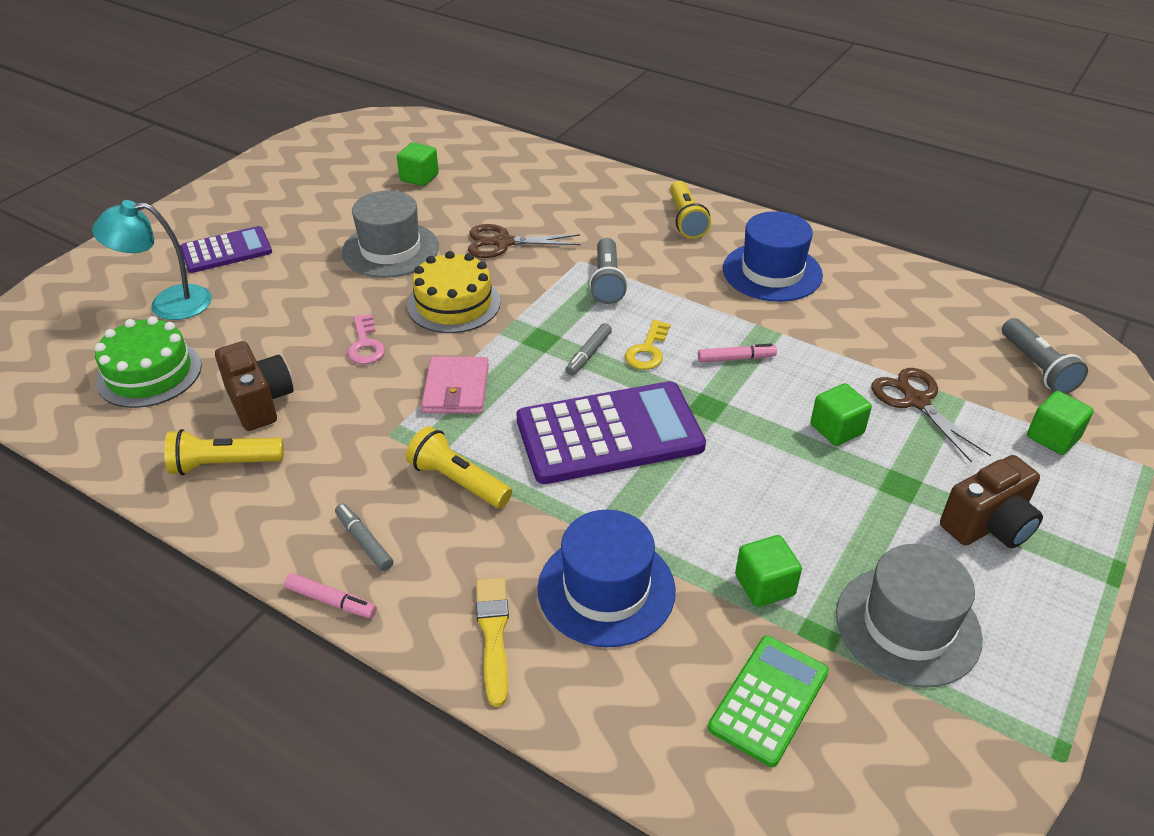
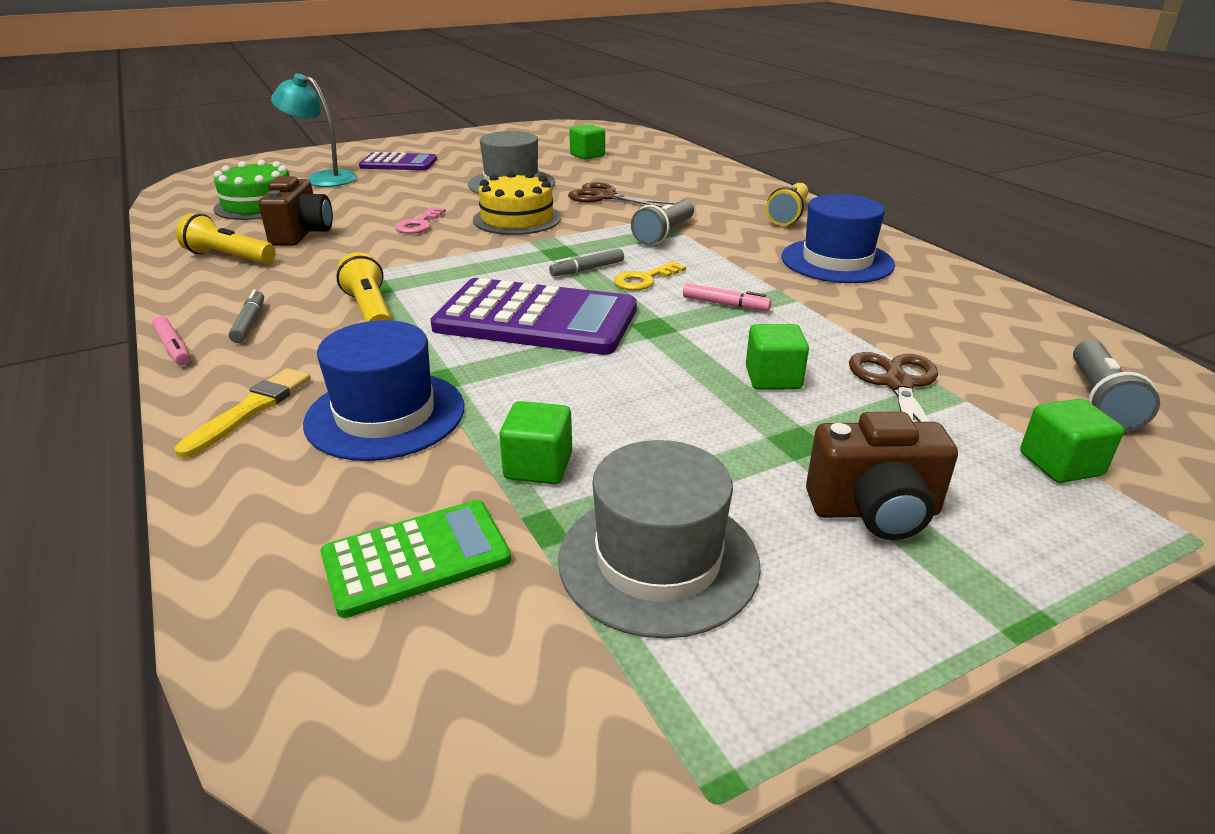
camera: 30 degrees right, 10 degrees down
pink wallet [421,356,489,414] -> none

